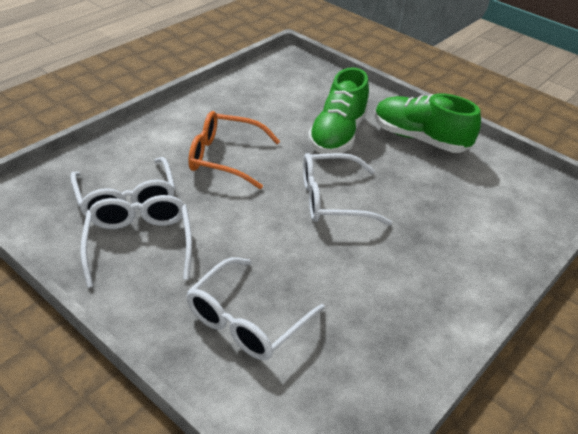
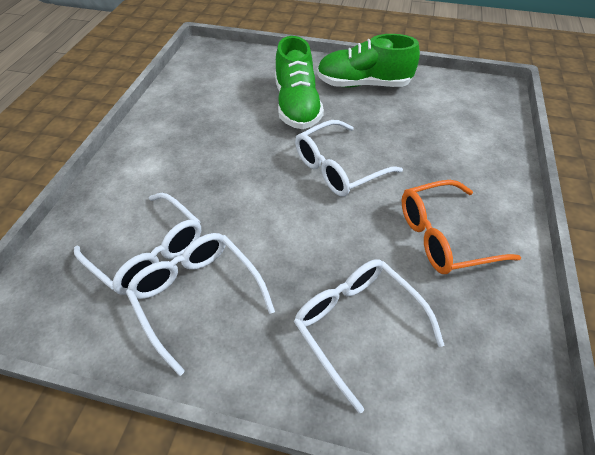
camera: 25 degrees left, 10 degrees up
white glasses [186,257,325,360] -> white glasses turned 135 degrees clockwise [294,259,444,413]
orange glasses [188,111,280,189] -> orange glasses moved to [402,180,521,274]

